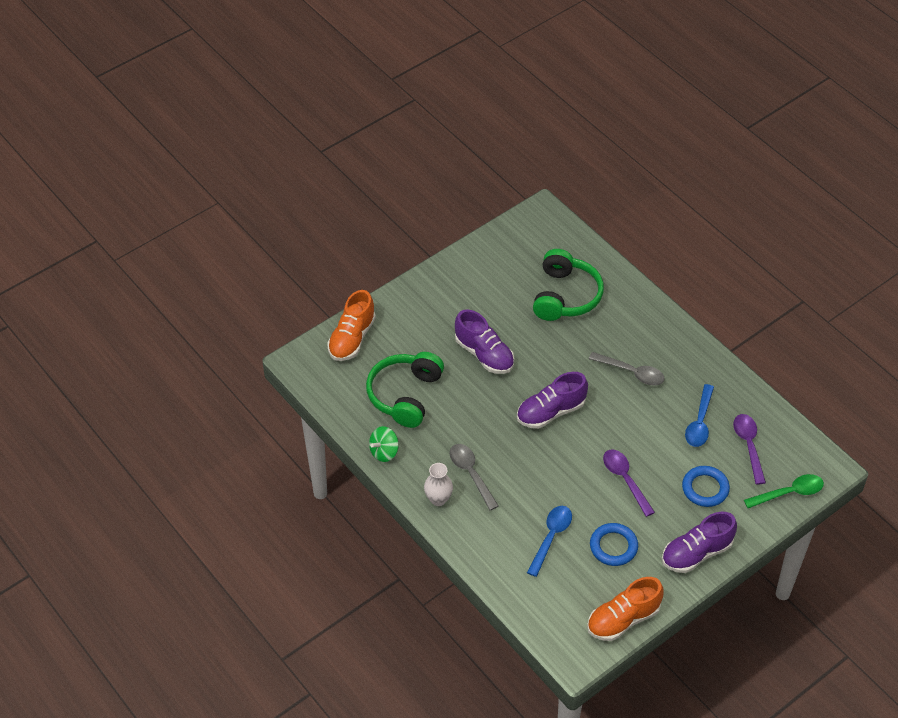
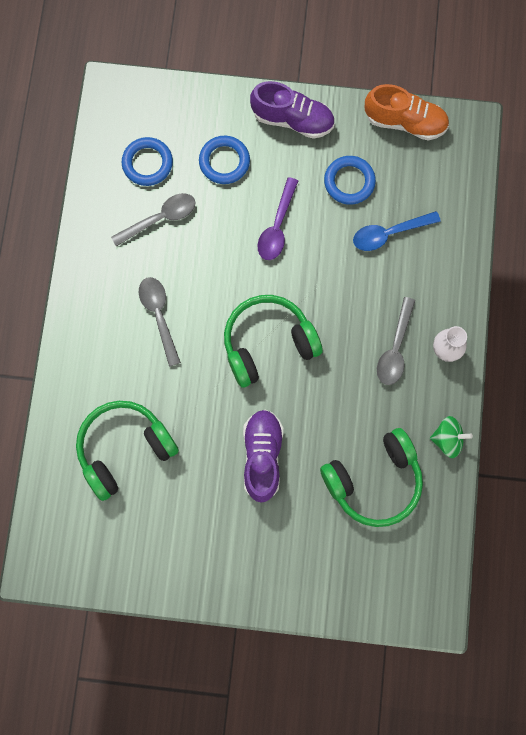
camera: 135 degrees left, 25 degrees up
orange shoe [327,290,376,361] -> none
purple shoe [517,372,588,429] -> green headphones [224,295,323,388]
blue spoon [685,384,714,447] -> grey spoon [111,193,195,247]
purple spoon [733,414,766,485] -> blue ring [121,137,173,186]
green spoon [744,474,824,508] -> none

